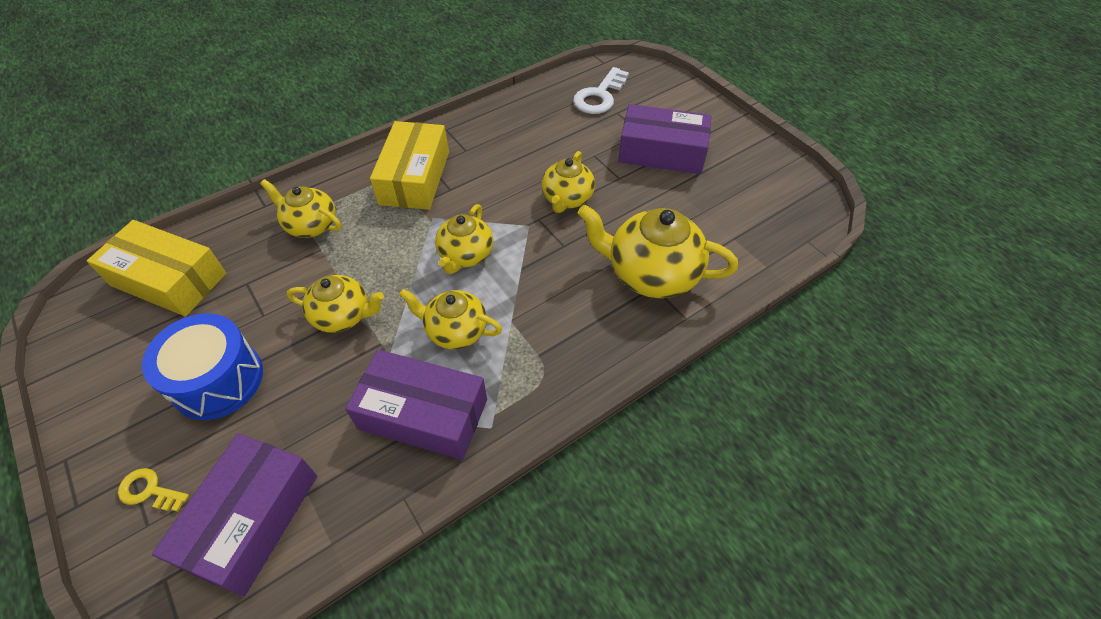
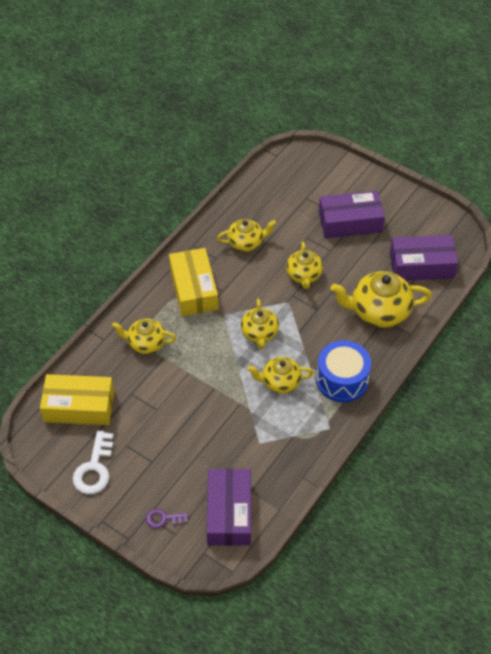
camera: 20 degrees left, 0 degrees up
yellow key [118,468,189,512] -> purple key [146,509,188,528]
blue drum [142,313,263,420] -> blue drum moved to [316,340,371,402]
yellow teapot [287,275,384,333] -> yellow teapot moved to [217,219,276,252]
purple box [345,349,487,460] -> purple box moved to [390,235,458,281]
white key [573,67,629,114] -> white key moved to [73,431,113,494]

